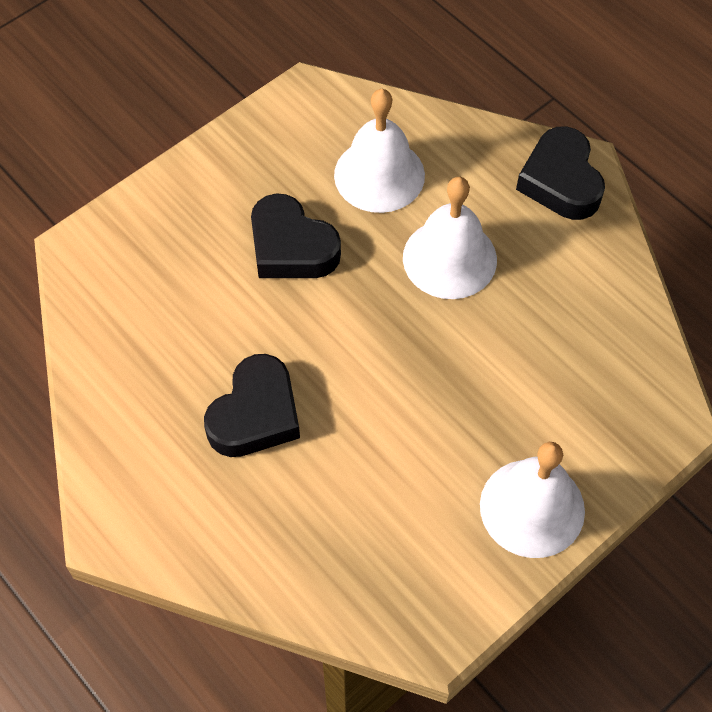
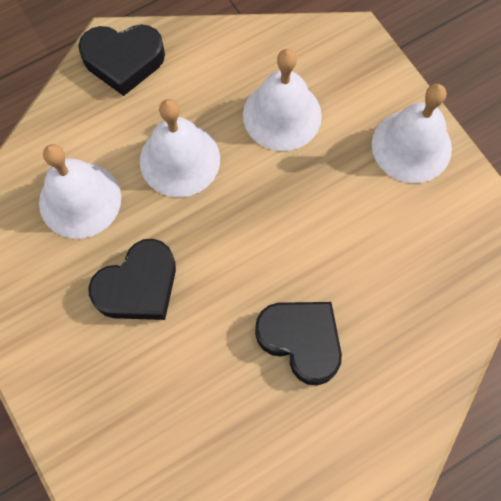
camera: 80 degrees left, 10 degrees up
none -> white bell [243,49,322,151]

